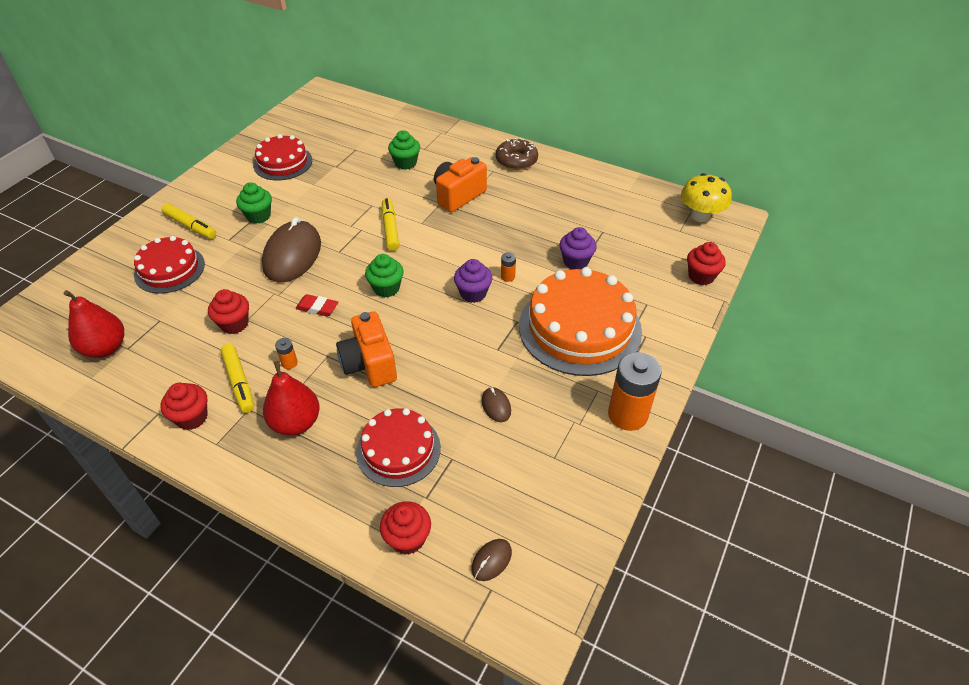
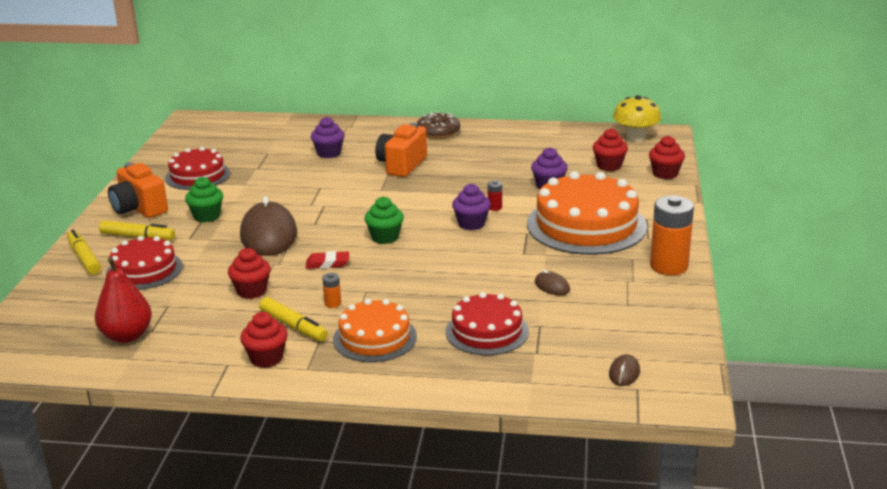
camera: 20 degrees left, 20 degrees down
red pear [263,361,320,436] -> orange cake [333,299,417,362]
orange camera [336,311,397,387] -> orange camera moved to [108,162,168,218]
red cupcake [380,501,431,555] -> red cupcake moved to [593,128,628,171]
yellow marker [382,198,399,251] -> yellow marker moved to [67,229,101,275]
green cupcake [388,130,420,170] -> purple cupcake [311,117,345,158]
orange battery [501,252,516,282] -> red battery [488,180,502,211]

